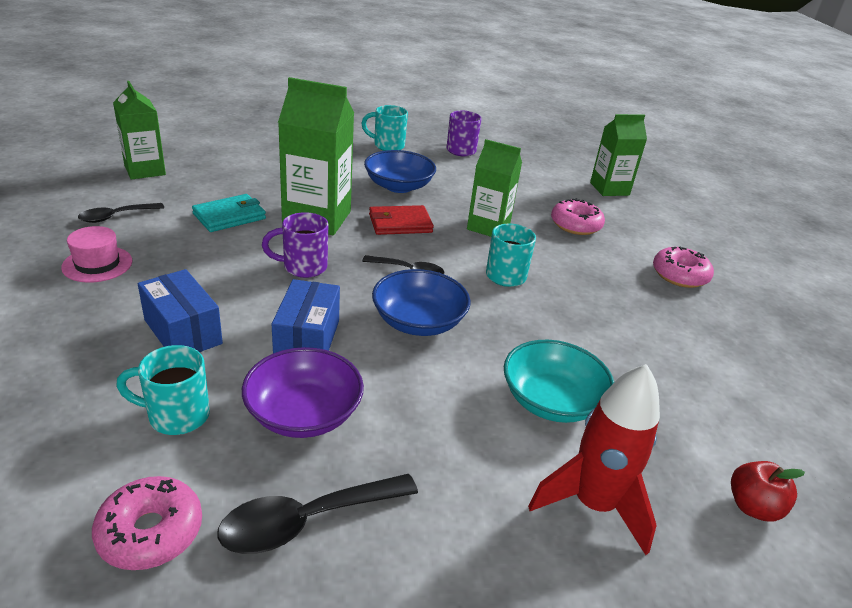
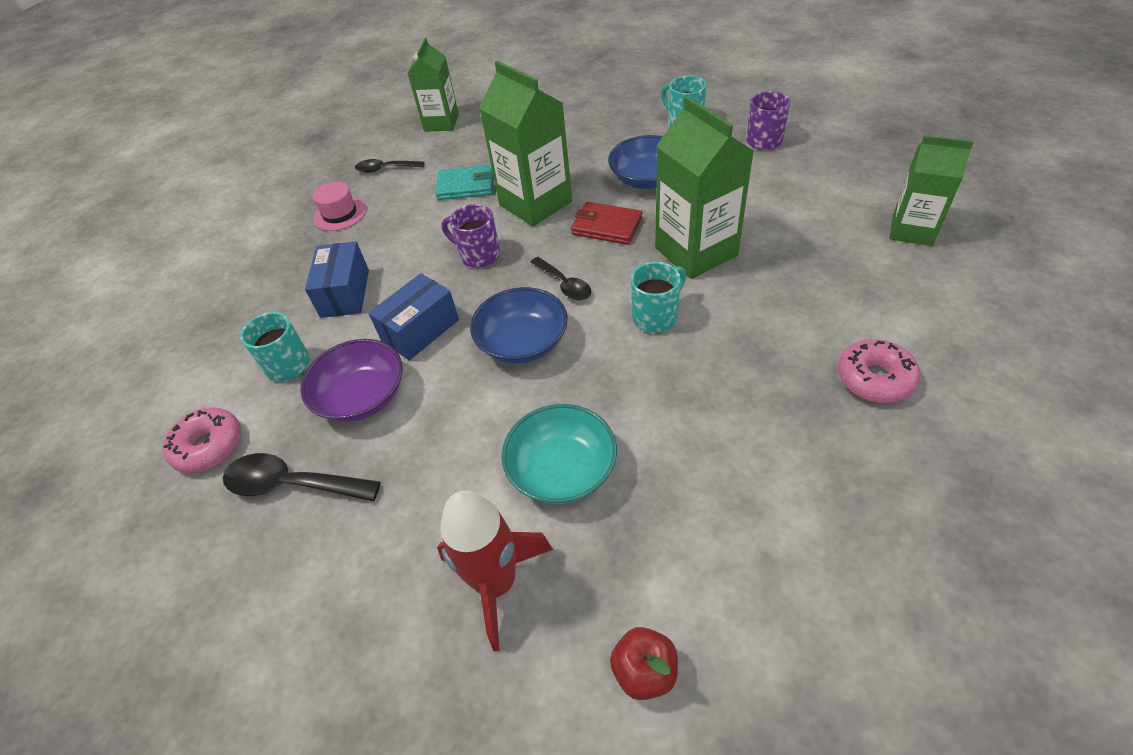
camera: 45 degrees right, 15 degrees up
green carton [467,139,522,237] -> green carton [655,96,754,279], size x1.50
pink donut [551,198,605,235] -> none

